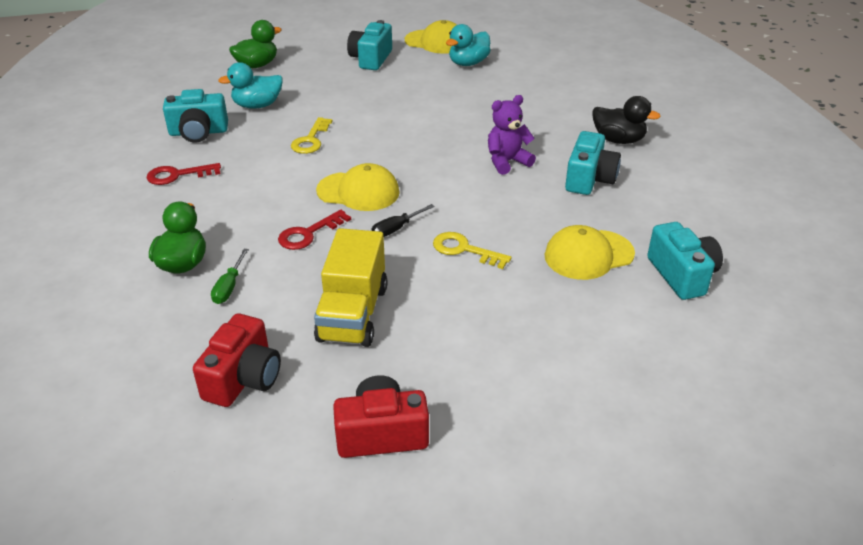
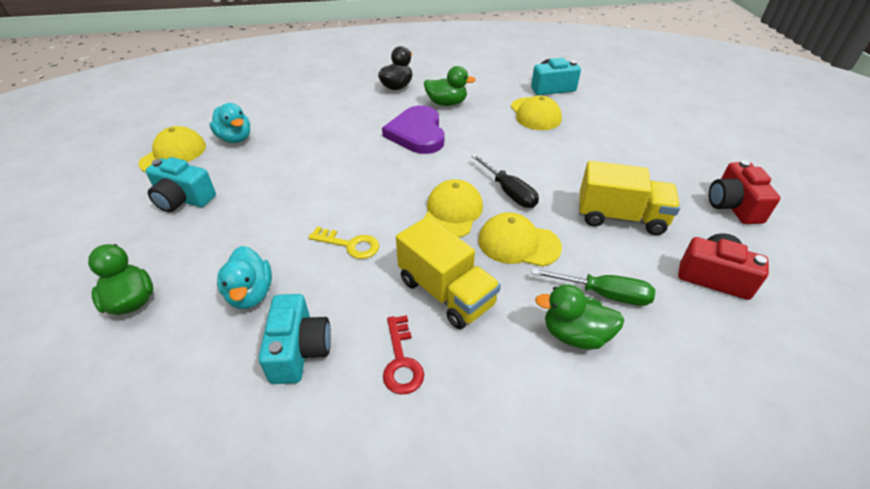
camera: 85 degrees left, 5 degrees up
green screwdriver [211,249,249,304] -> green screwdriver [531,268,656,306], size x1.53
red key [278,210,351,250] -> yellow cap [478,212,562,267]
black screwdriver [371,204,435,237] -> black screwdriver [471,154,539,208], size x1.53
yellow key [433,232,512,269] -> none
purple teddy bear [488,95,536,175] -> purple heart [382,105,444,154]
turquoise camera [565,131,621,195] -> green duck [424,66,476,106]
none -> yellow truck [396,216,501,329]

